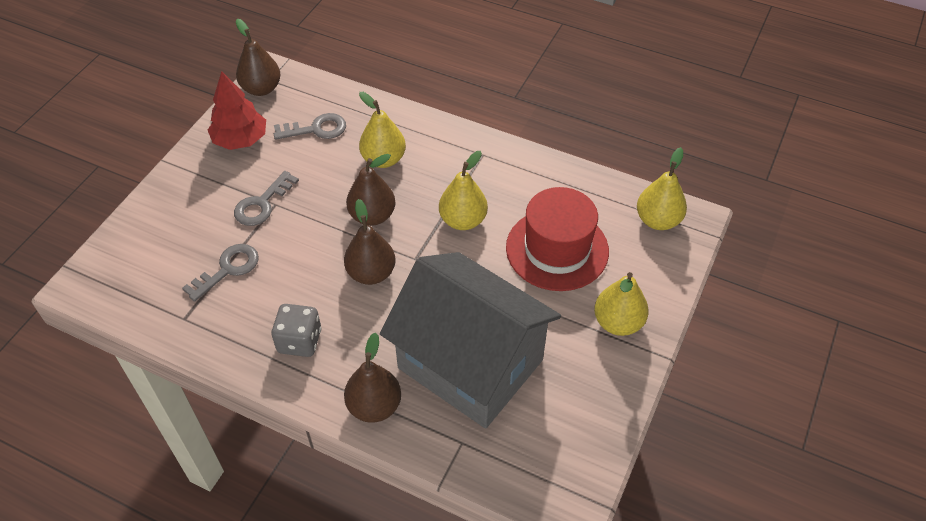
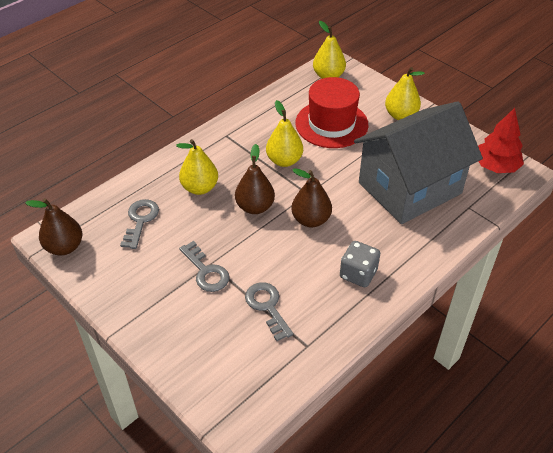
camera: 70 degrees left, 5 degrees down
red tree [208,71,266,150] -> red tree moved to [478,108,524,173]
brown pear [344,333,401,423] -> none

